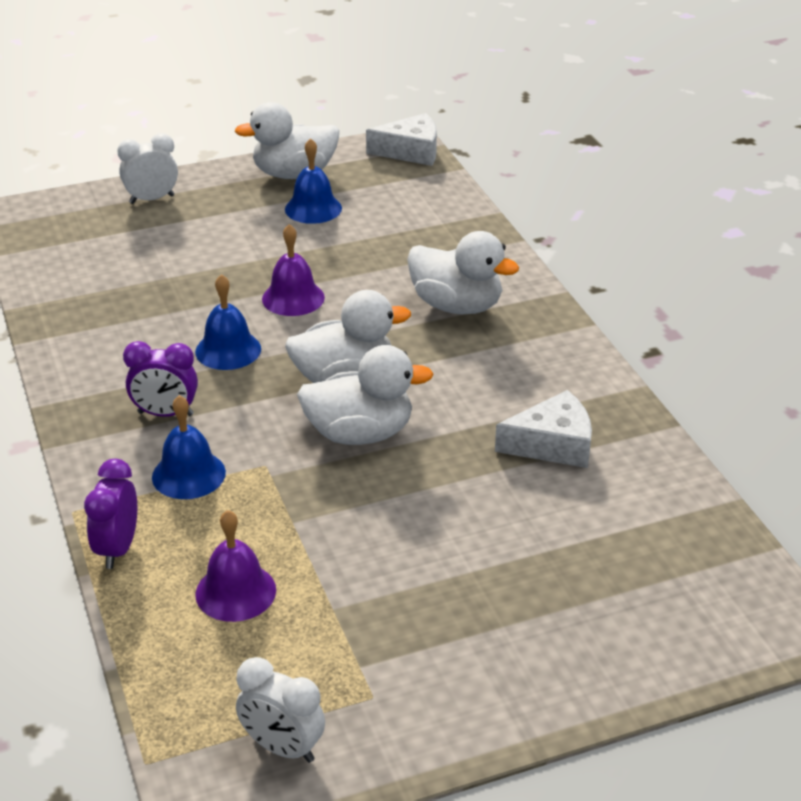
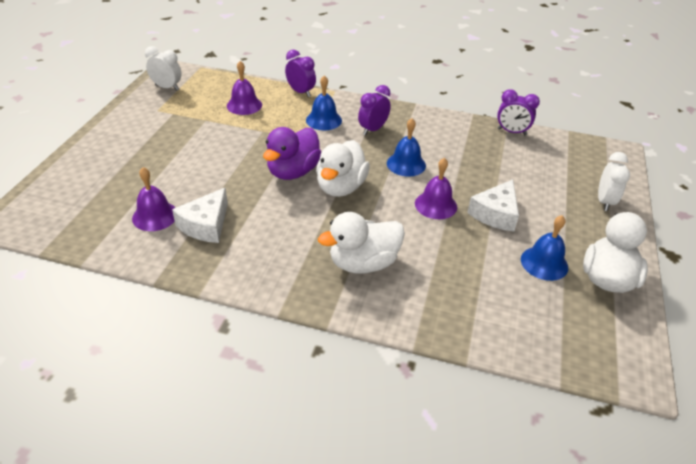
camera: 125 degrees right, 5 degrees up
white clock [236,657,325,763] -> white clock turned 45 degrees clockwise [145,46,182,90]
white duck [297,345,434,445] -> purple duck [263,127,321,180]
white cheese [366,113,437,166] -> white cheese moved to [467,179,519,232]
none -> purple bell [132,167,175,231]
none -> purple clock [497,89,540,135]

